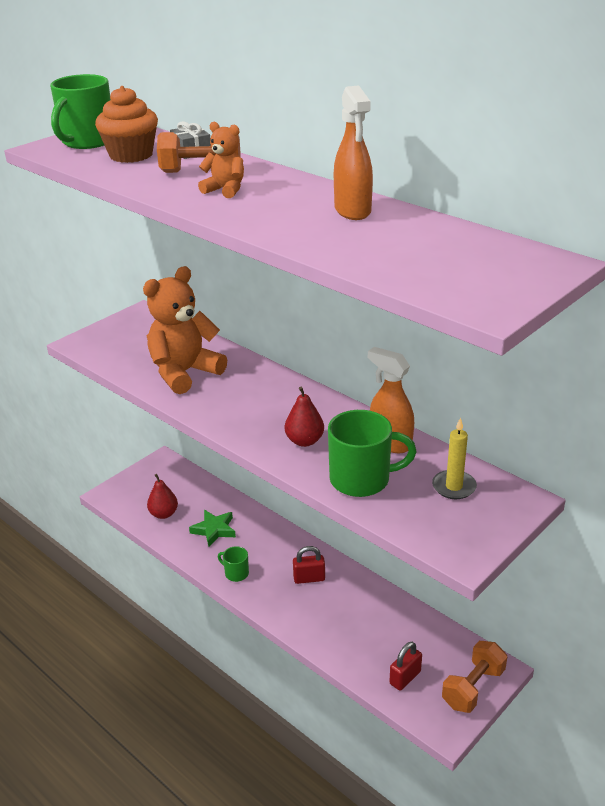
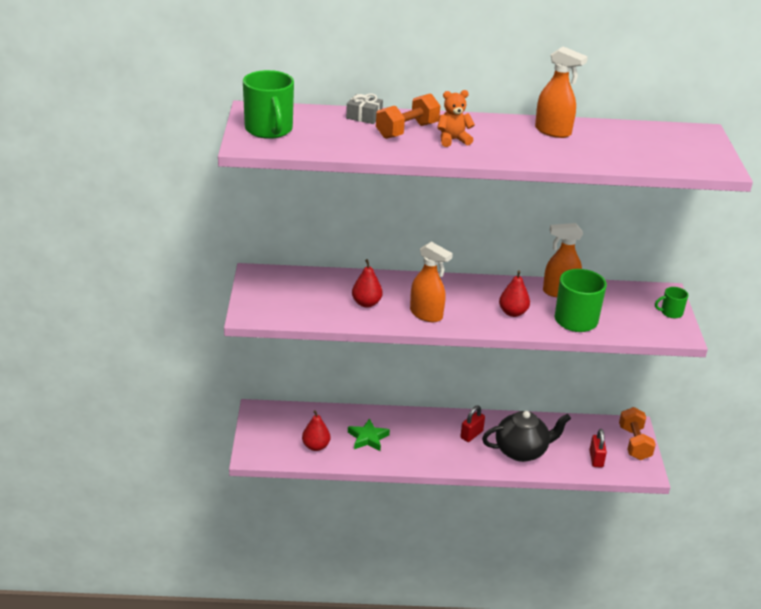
camera: 45 degrees left, 0 degrees up
orange cupcake [95,86,158,163] -> none
orange teddy bear [143,266,227,394] -> red pear [352,259,383,308]
green mug [218,546,249,582] -> green mug moved to [655,287,688,318]
yellow candle [432,417,477,499] -> none
none -> orange spray bottle [410,242,453,322]
none -> black teapot [482,411,571,462]

